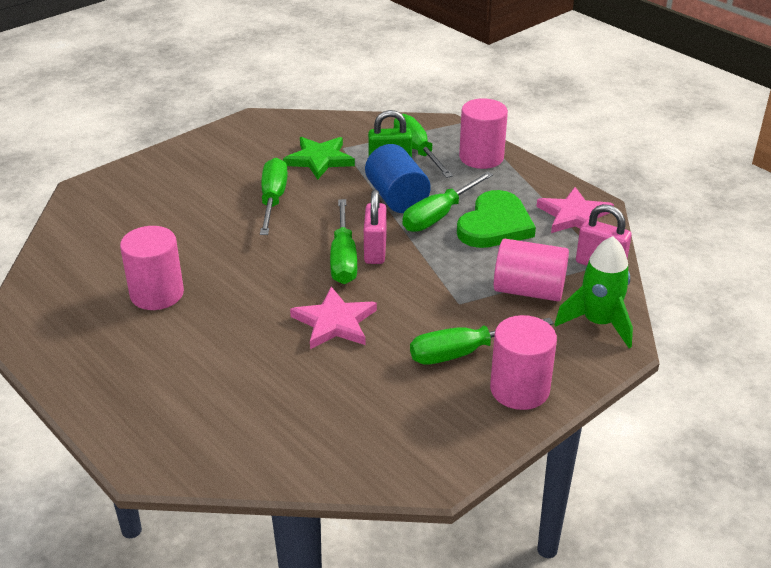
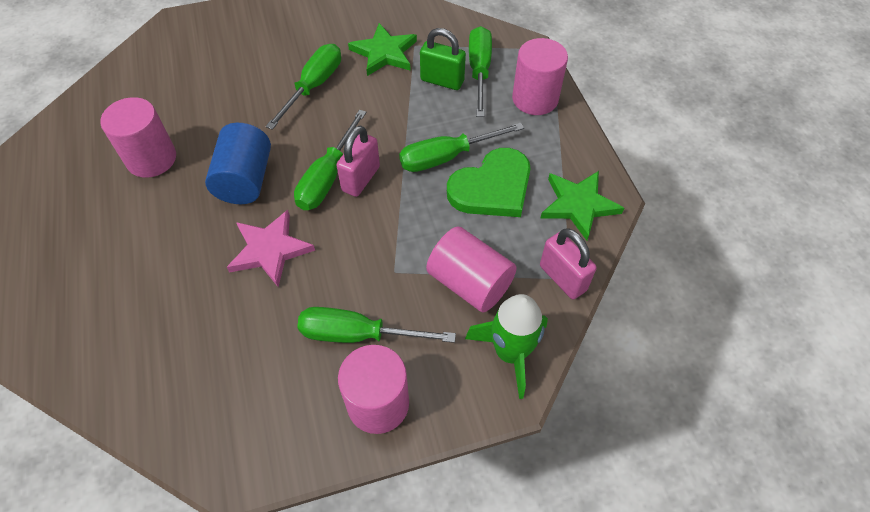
camera: 25 degrees right, 20 degrees up
blue cylinder [365,144,431,213] -> blue cylinder moved to [205,123,271,204]
pink star [536,187,614,233] -> green star [541,171,624,240]

